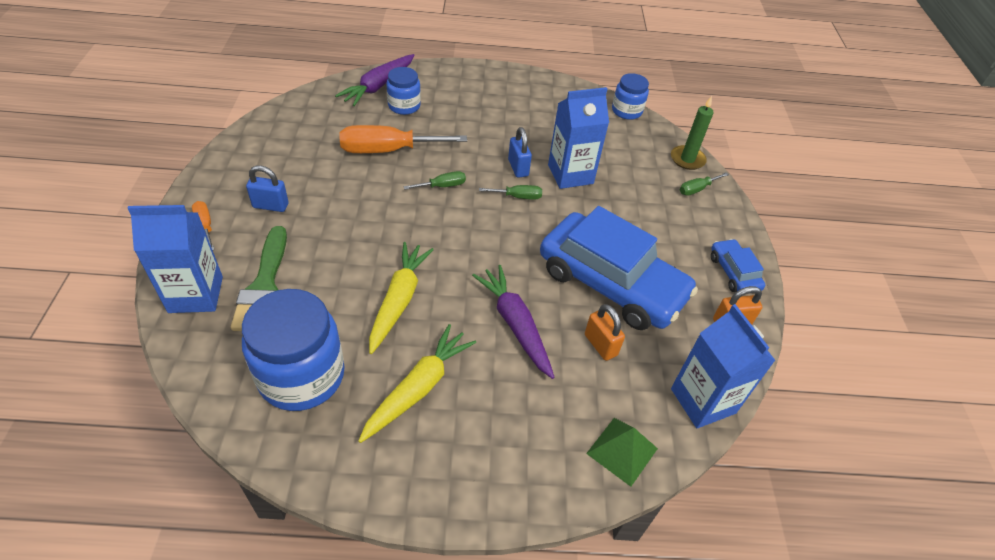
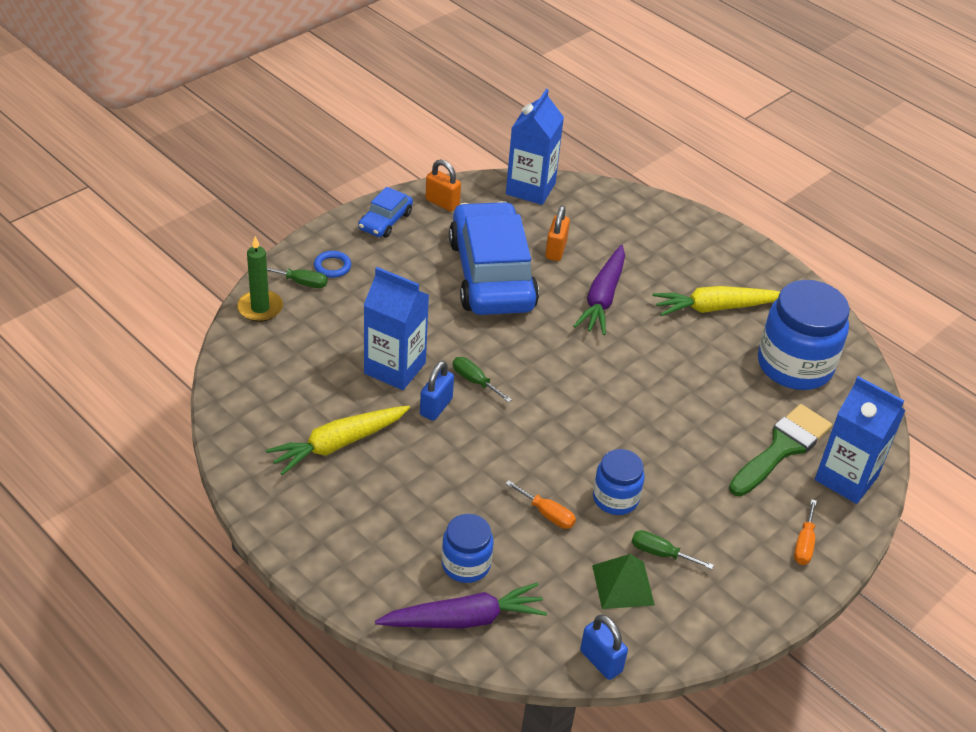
camera: 135 degrees left, 5 degrees down
blue padlock [246,165,289,212] -> blue padlock moved to [580,614,628,680]
orange screwdriver [340,125,467,153] -> orange screwdriver [505,480,576,529], size x0.48
yellow carrot [369,242,434,354] -> yellow carrot moved to [266,405,410,475]
green screwdriver [403,171,466,190] -> green screwdriver moved to [632,530,714,569]
green pyramid [586,418,658,487] -> green pyramid moved to [592,554,655,609]
blue jar [612,73,649,120] -> blue jar moved to [593,449,645,515]
none -> blue ring [314,251,351,278]

